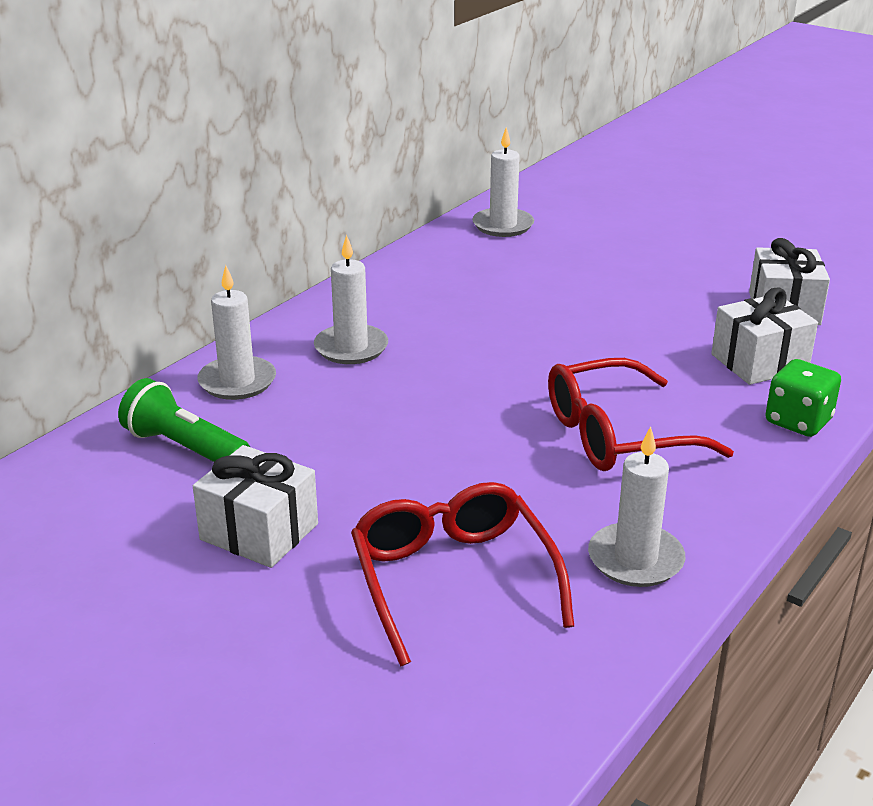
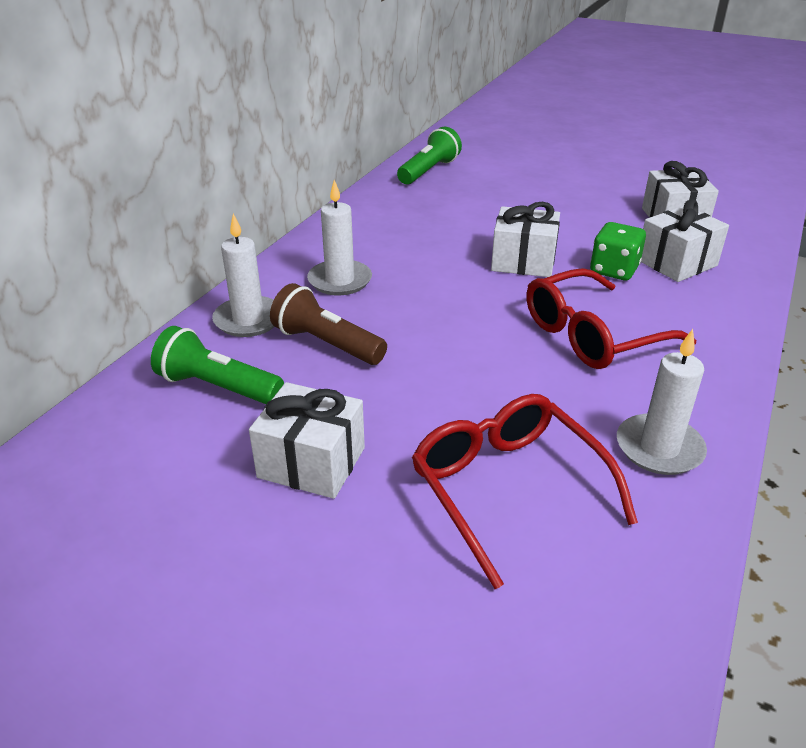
camera: 10 degrees left, 5 degrees up
white candle [472,127,534,237] -> green flashlight [397,127,462,184]
green dice [765,359,841,437] -> green dice moved to [590,222,646,280]
none -> brown flashlight [270,283,387,365]
none -> white gift [491,202,560,277]

